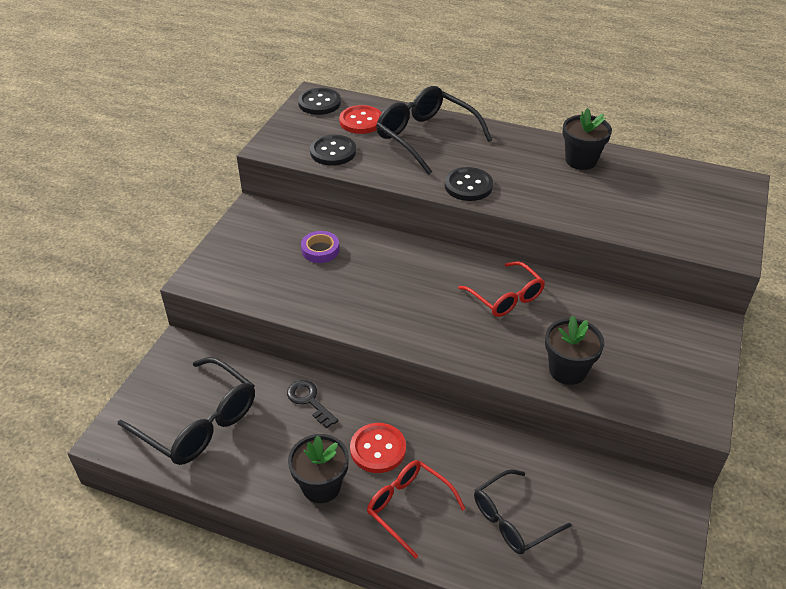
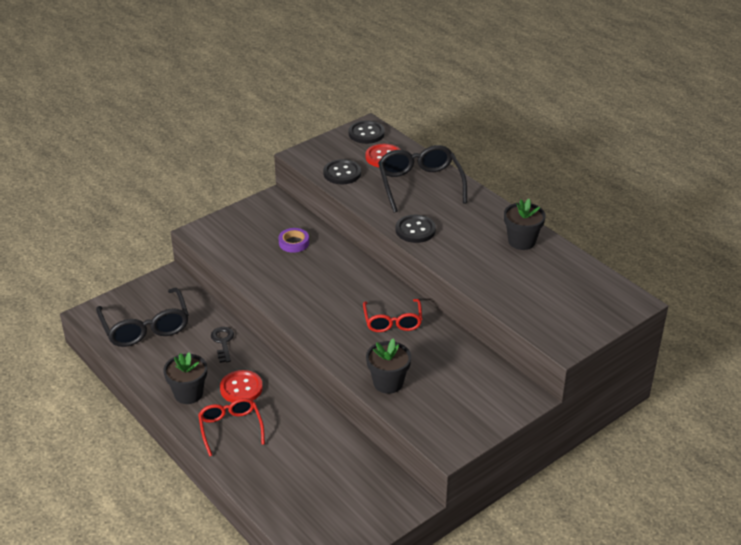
camera: 30 degrees right, 5 degrees down
black glasses [474,469,571,554] -> none

